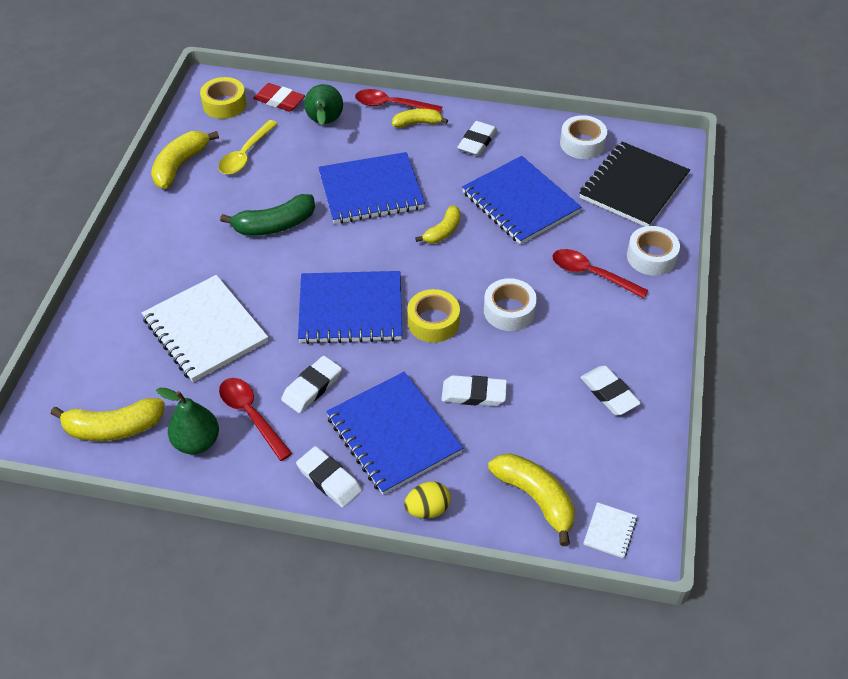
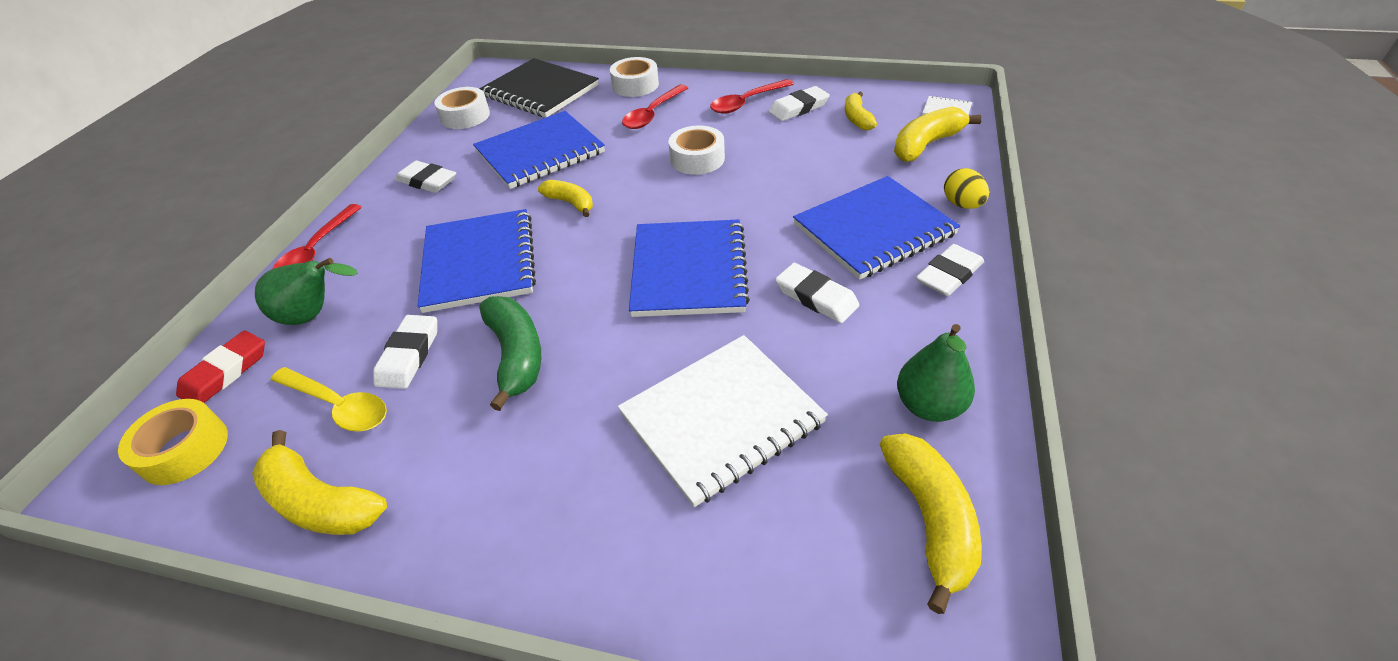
camera: 85 degrees left, 5 degrees down
red spoon [219,378,292,461] -> red spoon moved to [710,79,794,114]
yellow banana [392,109,448,128] -> yellow banana moved to [845,92,877,130]
yellow tape [407,289,460,343] -> none
white eraser [441,375,507,406] -> white eraser moved to [373,315,437,389]

